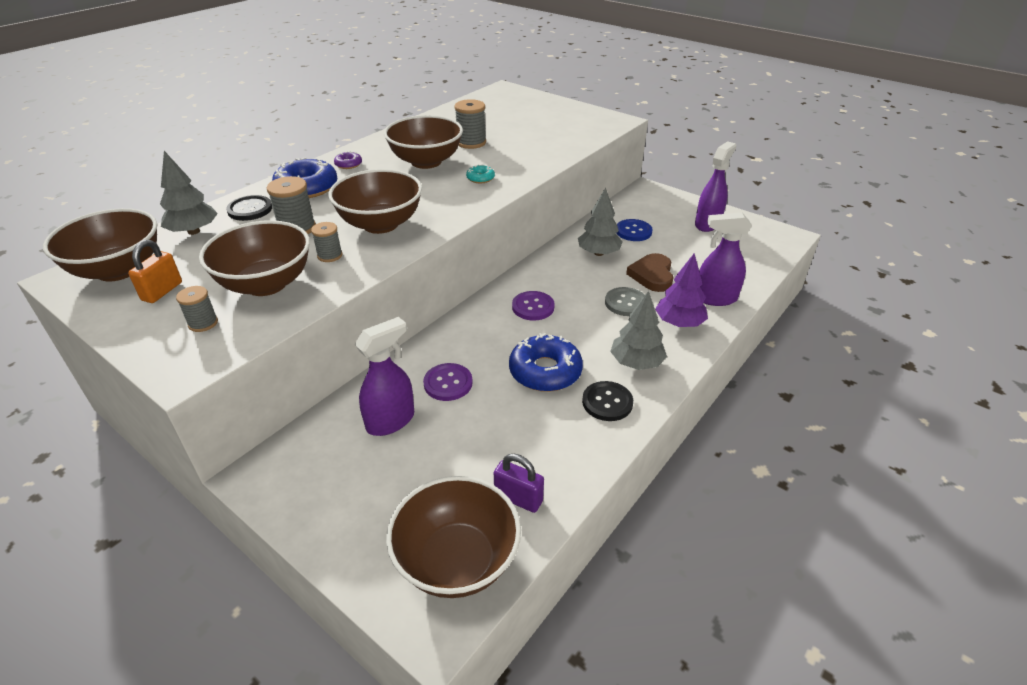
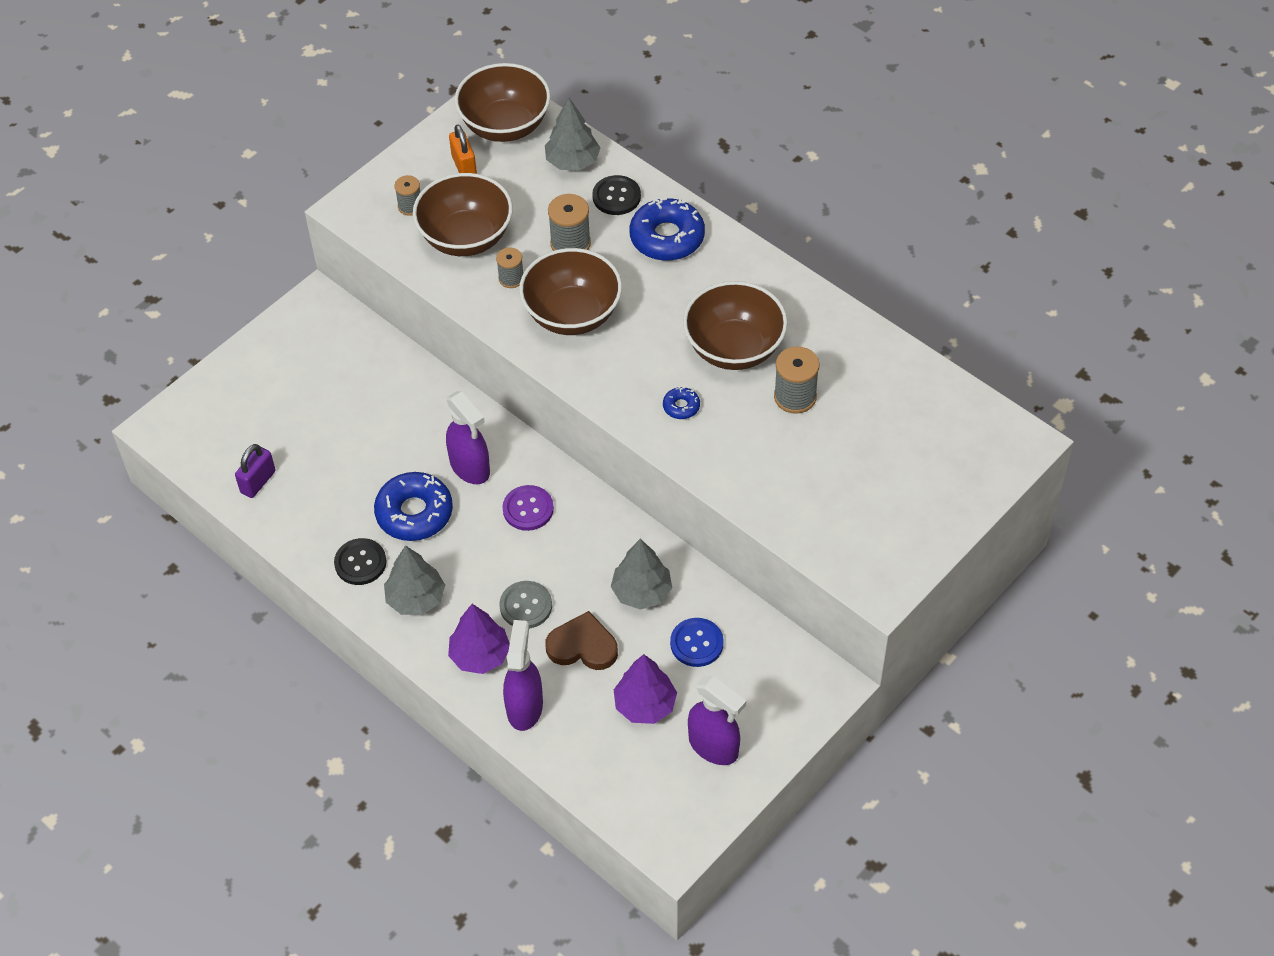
camera: 95 degrees right, 15 degrees up
orange padlock [128,240,182,303] -> orange padlock turned 45 degrees clockwise [449,125,477,174]
purple donut [334,151,362,169] -> none
purple spray bottle [355,317,415,436] -> purple spray bottle moved to [446,391,490,484]
brown bowl [386,476,521,598] -> none
purple button [423,363,473,401] -> none
turquoise donut [466,164,495,183] -> blue donut [663,387,700,419]
none -> purple tree [614,654,677,724]

